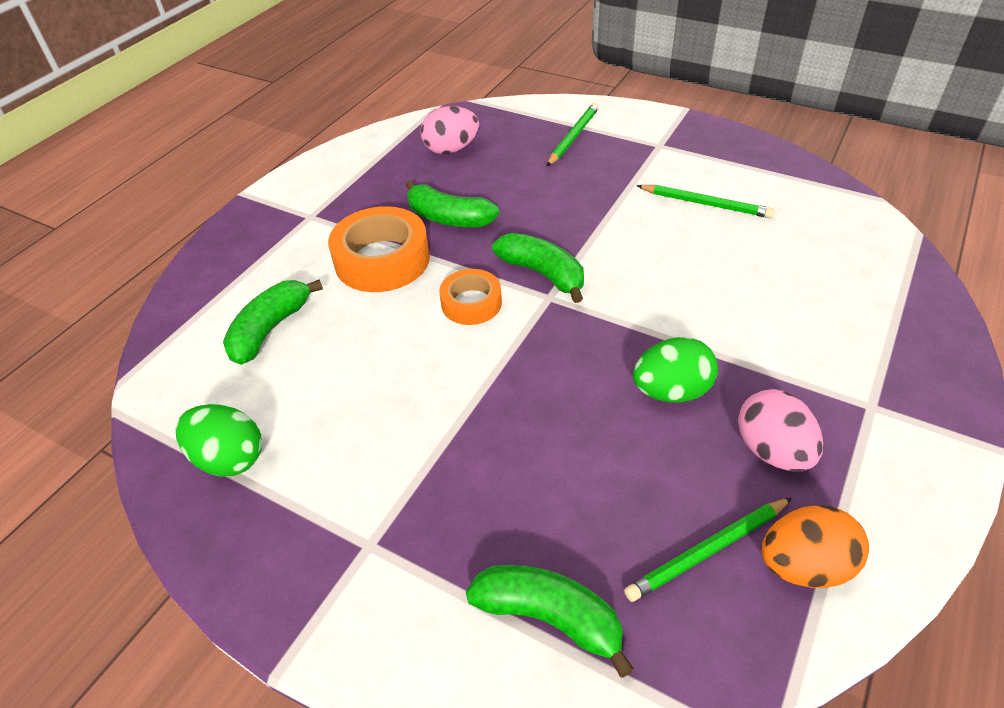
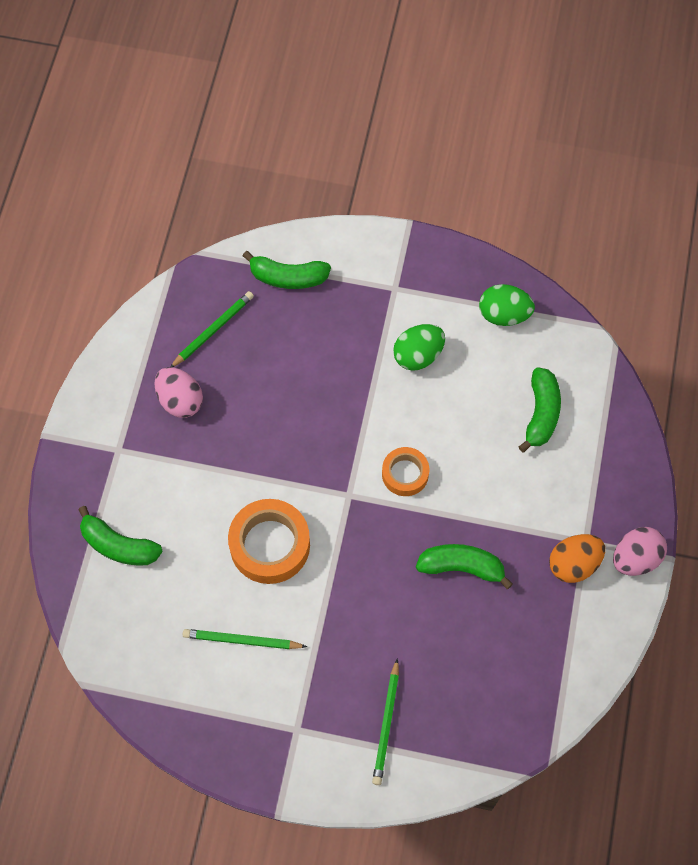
camera: 160 degrees right, 20 degrees up
orange tape [328,206,430,292] -> orange tape moved to [228,499,310,584]
pink egg [420,106,479,154] -> pink egg moved to [613,527,667,576]
green banana [492,233,584,303] -> green banana moved to [78,506,163,566]
green egg [633,337,718,403] -> green egg moved to [393,324,445,371]
orange egg [762,505,869,588] -> orange egg moved to [549,534,605,583]

